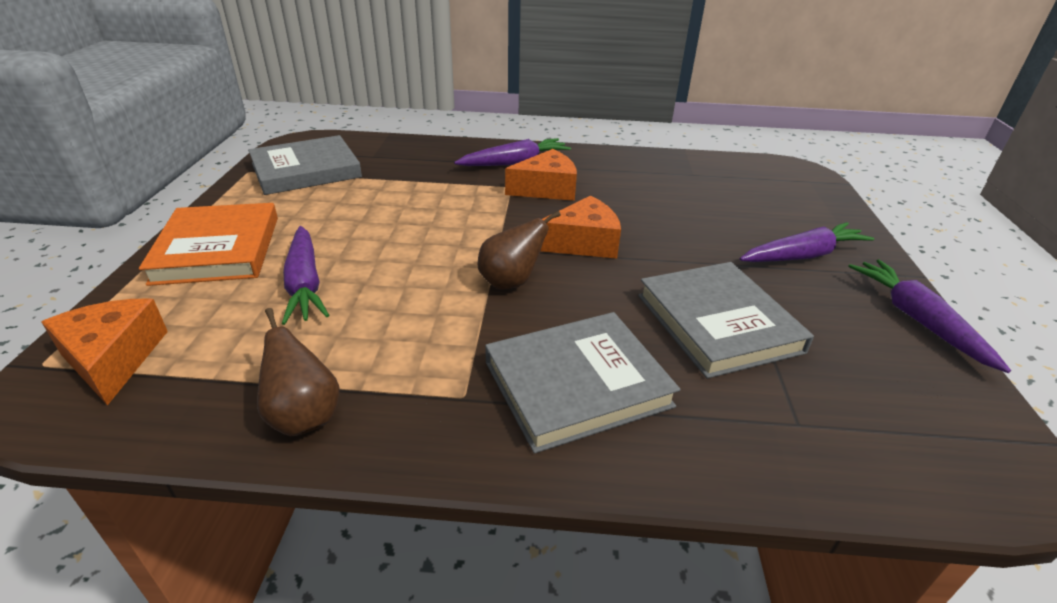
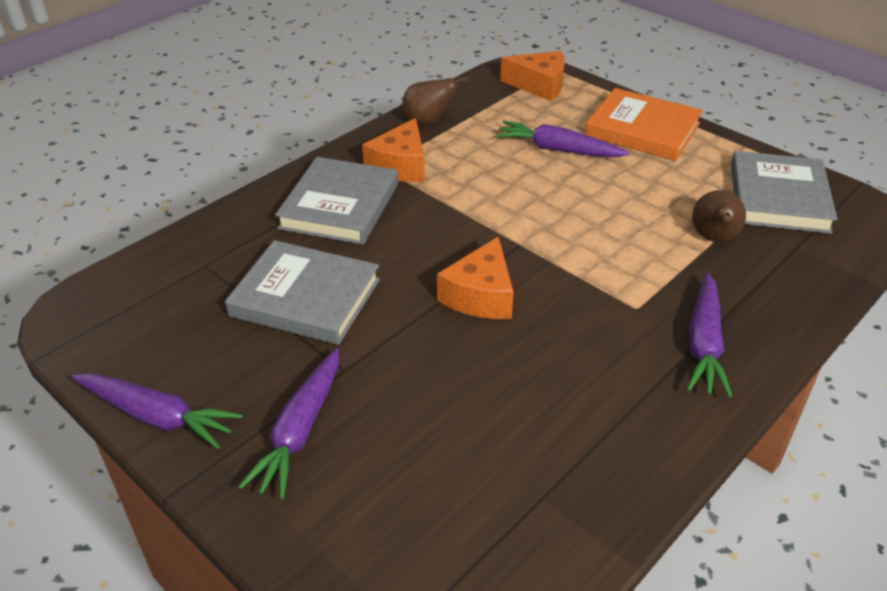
camera: 130 degrees right, 5 degrees up
brown pear [478,211,561,289] -> brown pear moved to [692,190,746,242]
orange cheese [505,149,577,201] -> orange cheese moved to [362,118,425,182]

